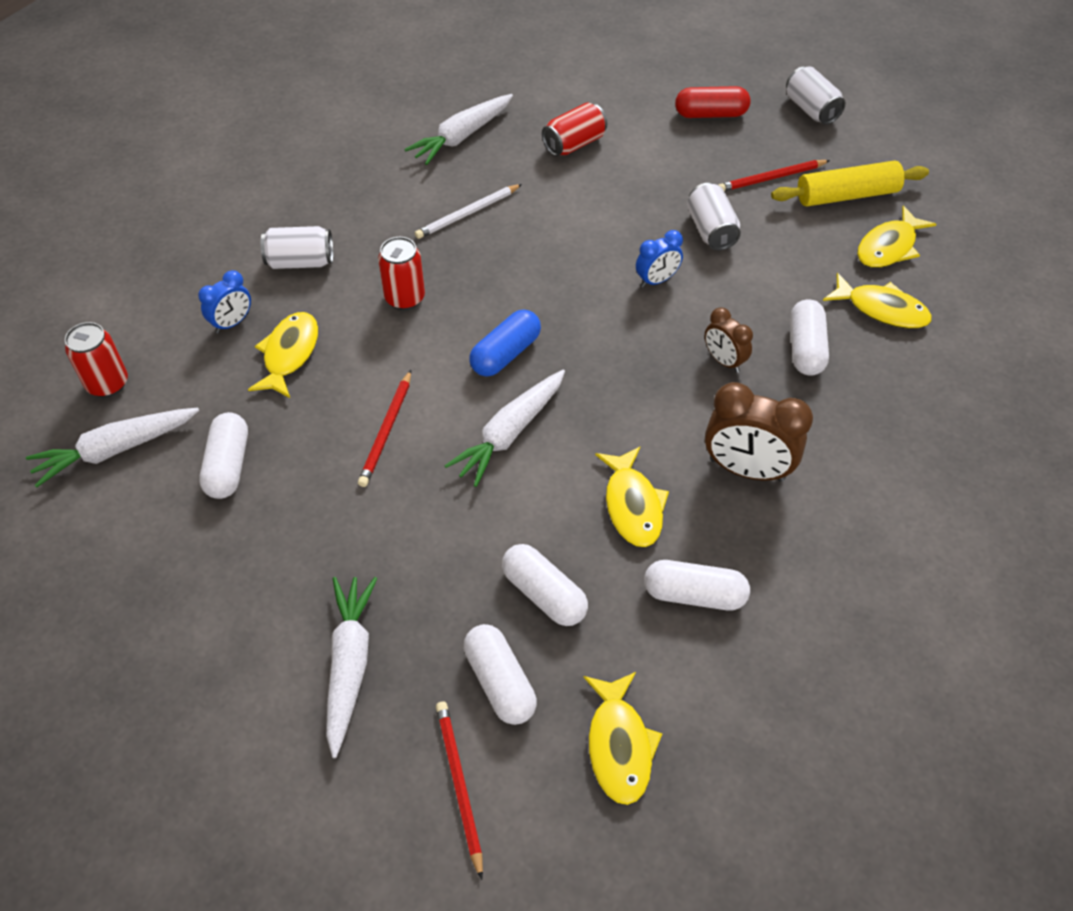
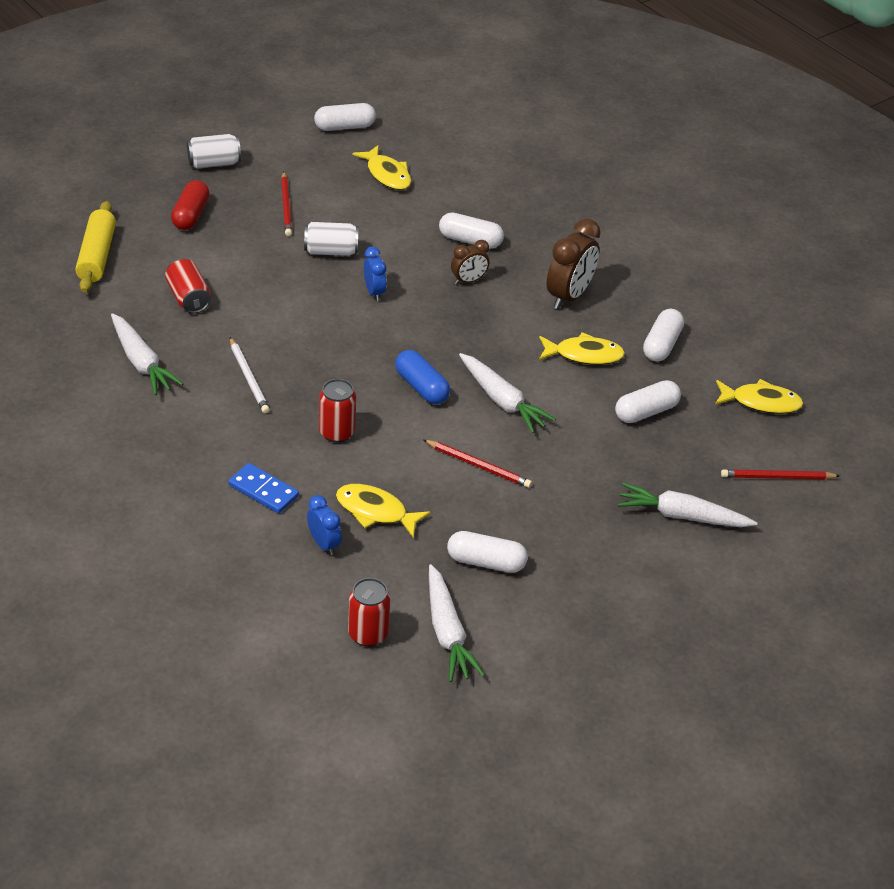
camera: 80 degrees left, 10 degrees down
white can [261,226,333,269] -> blue domino [229,463,299,514]
white capsule [464,624,537,725] -> white capsule moved to [314,103,376,131]
yellow rolling pin [771,161,929,207] -> yellow rolling pin moved to [75,201,116,293]
yellow fish [823,273,932,329] -> none

